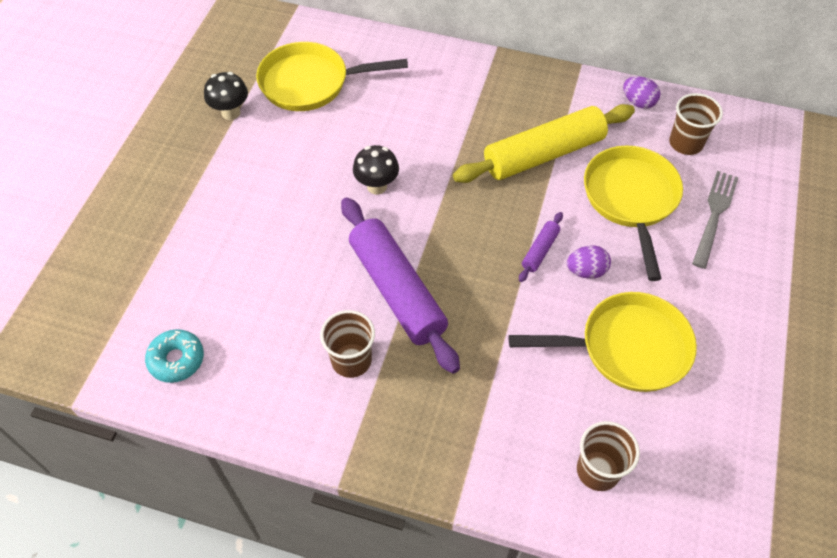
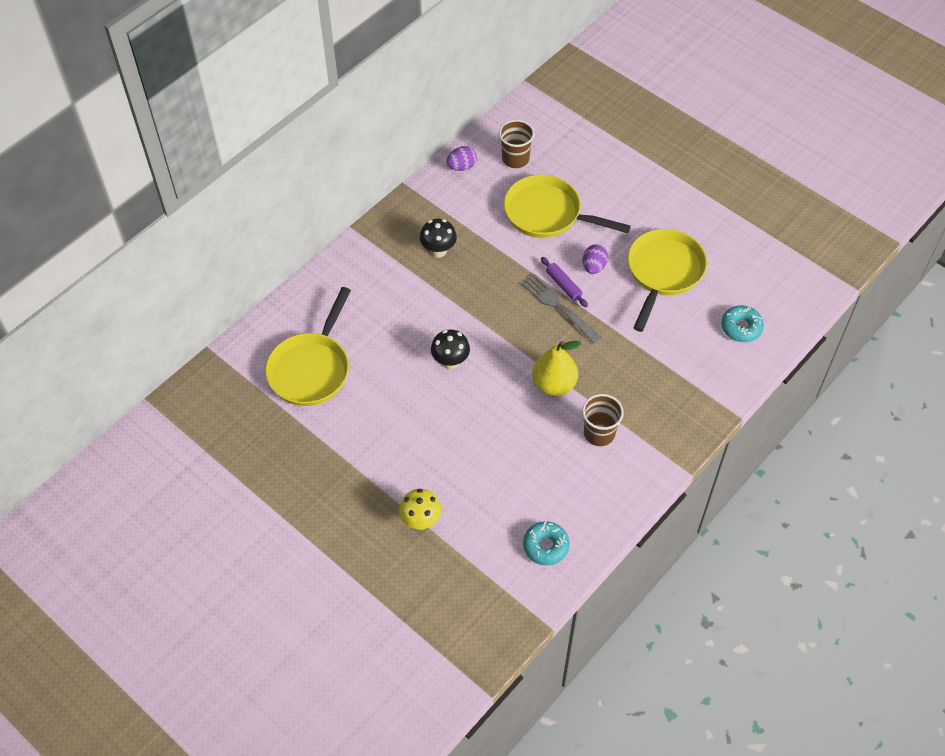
camera: 65 degrees left, 0 degrees up
black mushroom [204,72,248,120] -> black mushroom moved to [420,219,457,258]
purple rolling pin [341,197,460,374] -> yellow pear [532,341,581,396]
yellow rolling pin [453,104,635,183] -> none
brown cup [577,421,640,491] -> turquoise donut [721,305,764,342]
grey fork [692,171,739,269] -> grey fork moved to [521,274,601,343]
none -> yellow mushroom [399,489,441,530]

